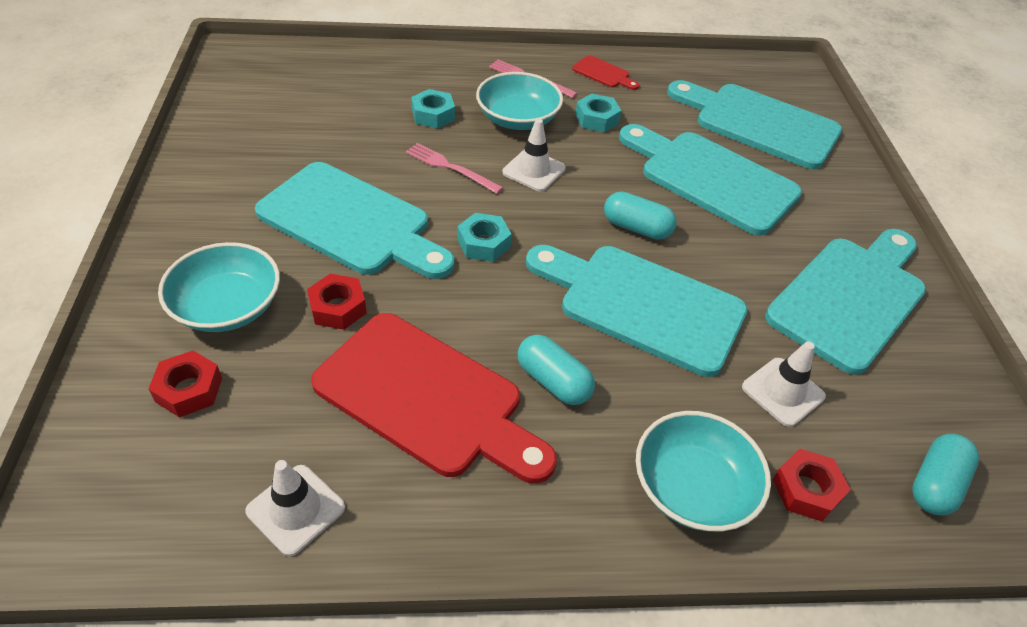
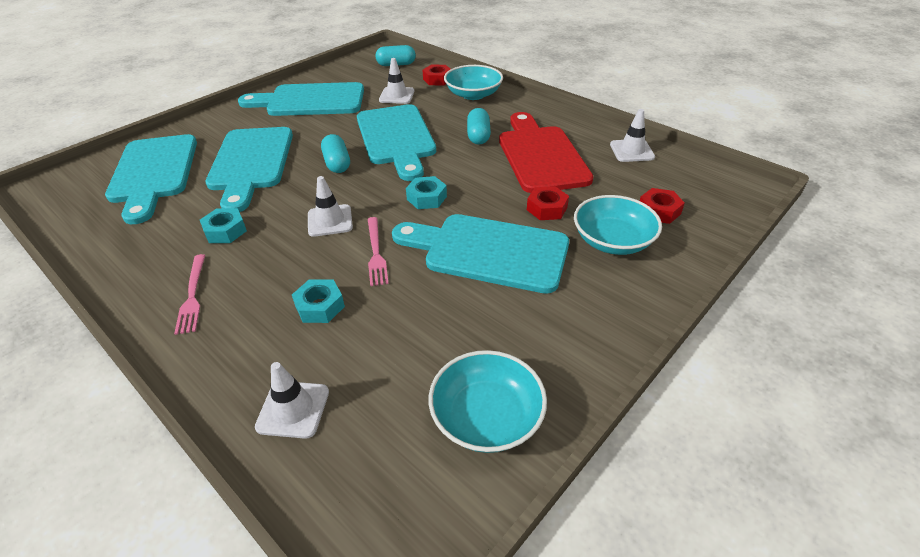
camera: 130 degrees left, 5 degrees down
turquoise cutting board [255,162,454,279] -> turquoise cutting board turned 60 degrees counterclockwise [392,214,569,294]
turquoise bowl [476,72,563,130] -> turquoise bowl moved to [429,350,547,453]
red cutting board [572,55,639,90] -> none
none -> white traffic cone [255,362,329,439]

